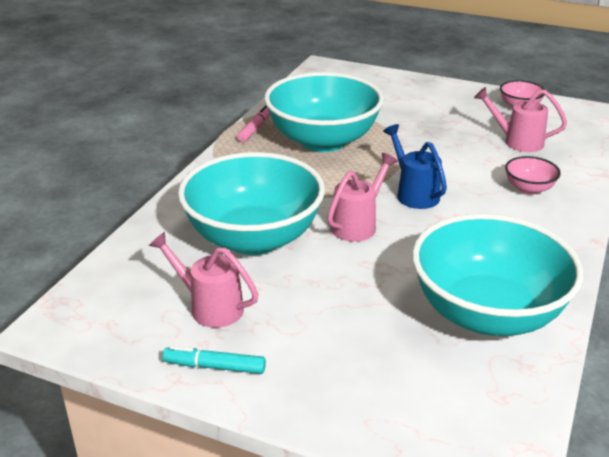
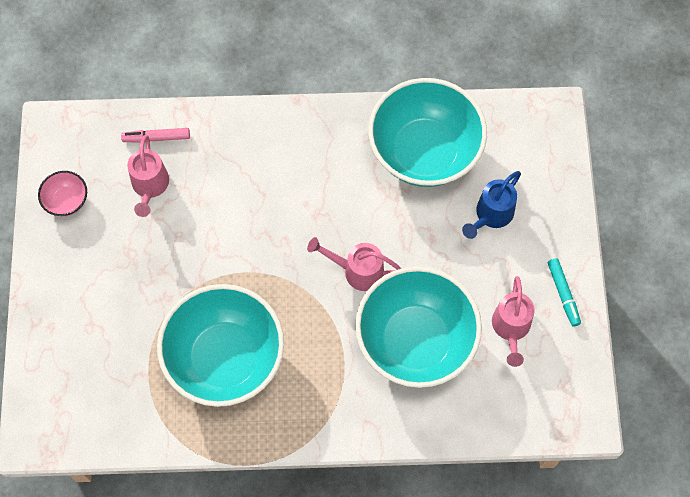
camera: 115 degrees left, 35 degrees up
pink marker [237,105,270,142] -> pink marker moved to [121,128,190,142]
blue watering can [383,124,447,209] -> blue watering can moved to [462,171,521,239]
pink bowl [505,156,561,195] -> none

